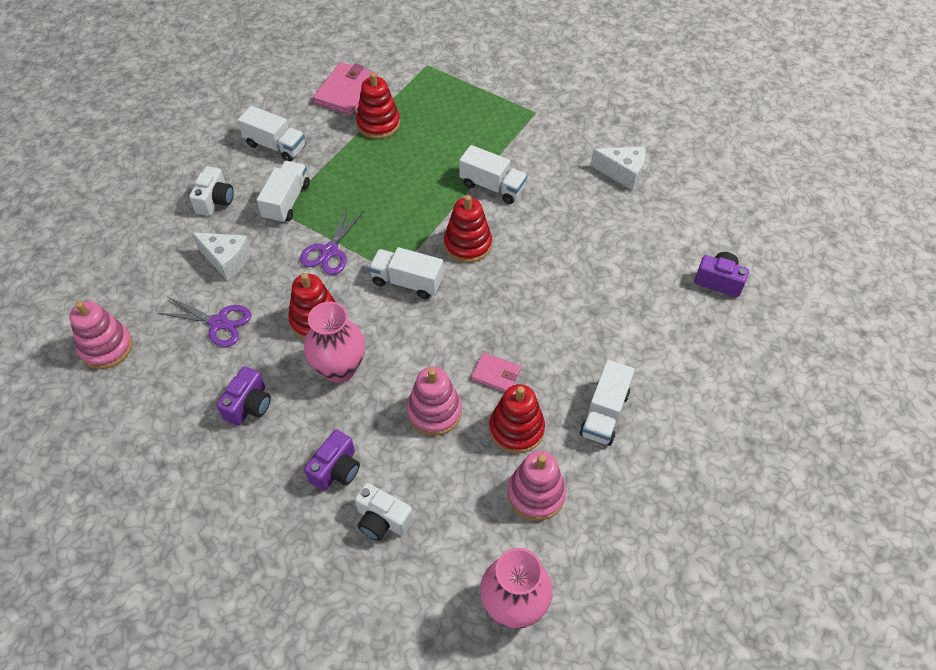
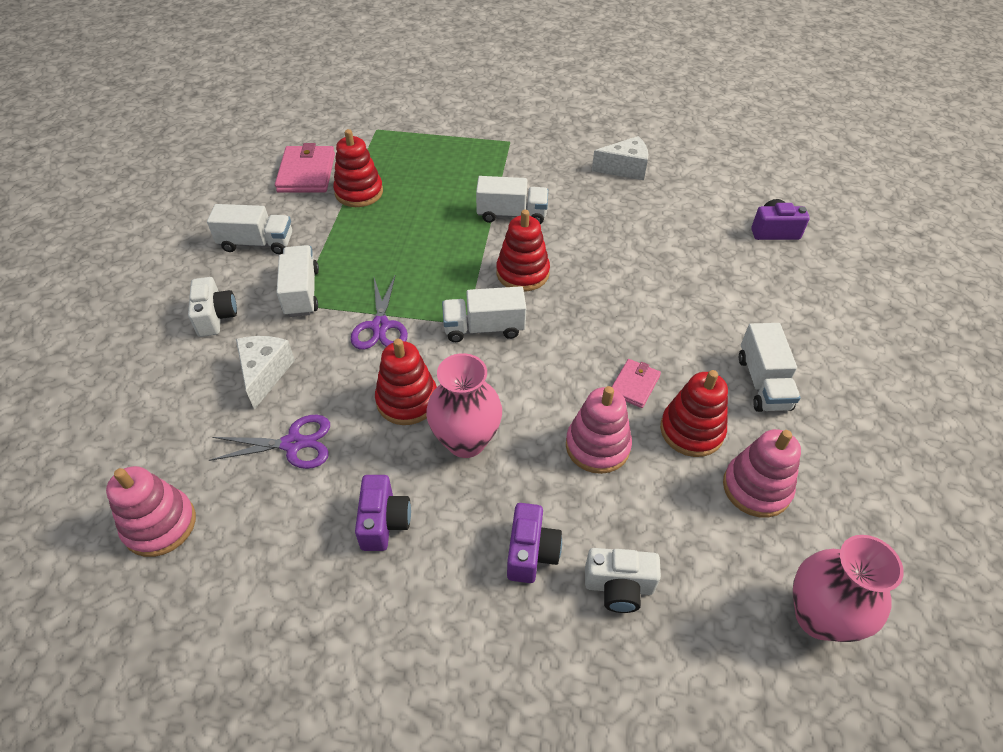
camera: 25 degrees left, 5 degrees down
white cheese [191,232,252,281] -> white cheese turned 90 degrees counterclockwise [236,336,295,410]
pink wallet [471,353,521,392] -> pink wallet turned 60 degrees counterclockwise [612,359,661,408]

